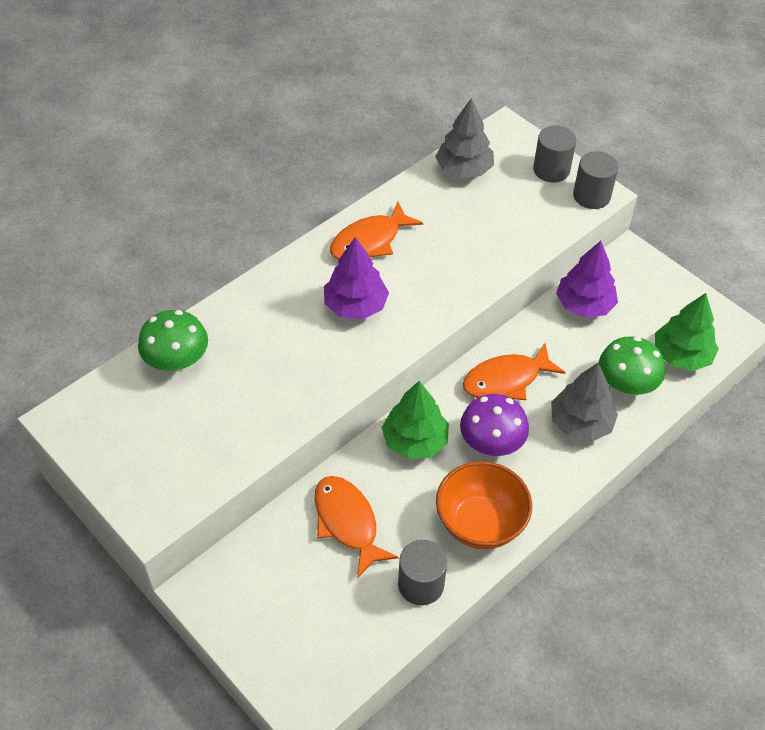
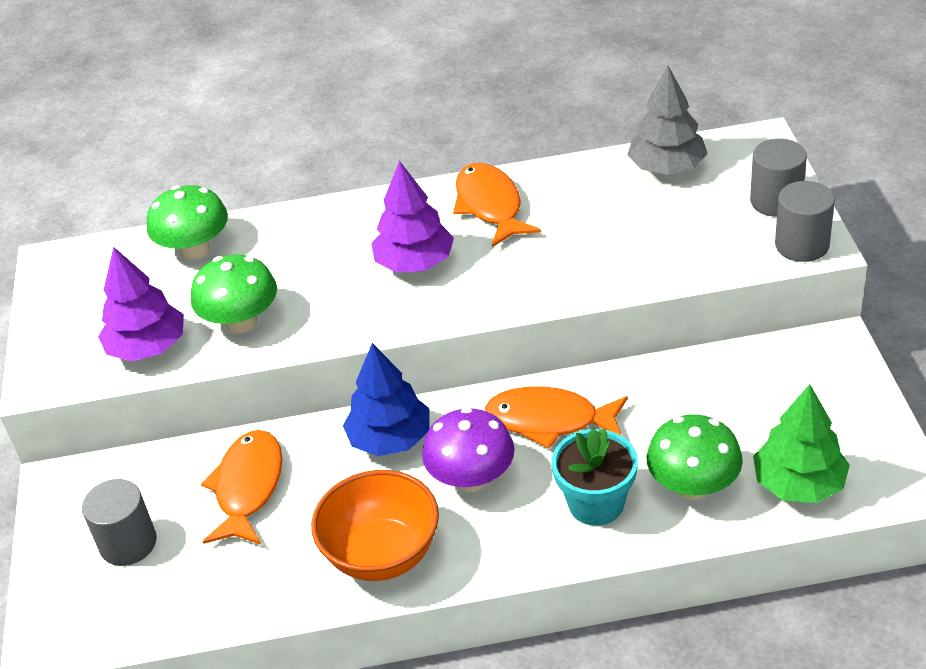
camera: 40 degrees right, 10 degrees down
orange fish [330,202,423,260] -> orange fish turned 75 degrees clockwise [453,163,541,247]
green tree [381,381,449,459] -> blue tree [343,343,430,456]
grey cylinder [398,540,447,605] -> grey cylinder moved to [82,479,157,566]
grey tree [551,363,618,442] -> turquoise flower pot [552,428,638,526]
purple tree [556,241,618,318] -> purple tree moved to [98,247,184,361]
none -> green mushroom [191,254,277,333]

